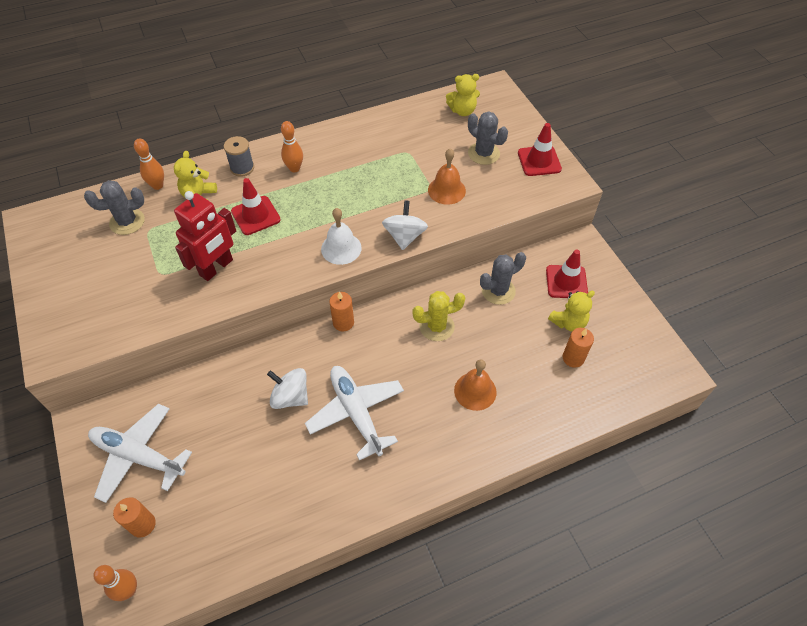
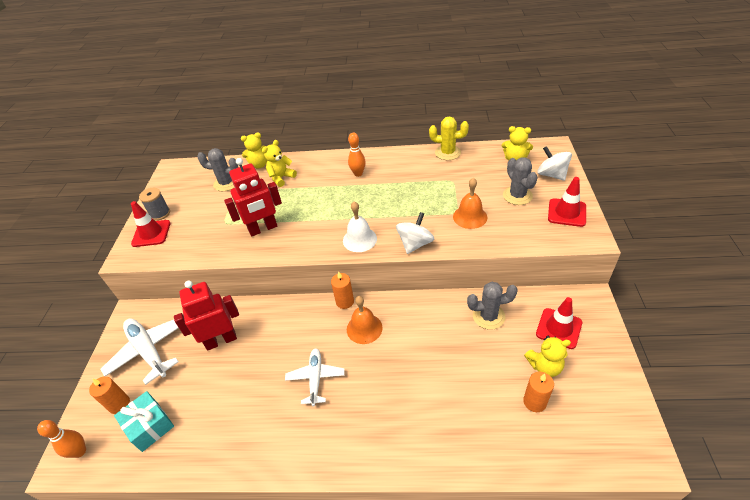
camera: 30 degrees right, 10 degrees down
orange bowling pin [134,139,164,190] -> yellow teddy bear [241,133,268,169]
grey spool [224,136,254,177] -> grey spool moved to [139,188,170,221]
red traffic cone [231,178,281,235] -> red traffic cone moved to [131,201,171,247]
white spinning top [267,368,308,409] -> white spinning top moved to [538,146,572,181]
white plane [305,366,404,461] -> white plane [285,348,345,406], size x0.65
yellow cactus [412,291,465,341] -> yellow cactus moved to [429,116,469,160]
orange bell [454,359,497,411] -> orange bell moved to [347,296,383,344]
none -> turquoise gift [114,391,174,452]
none -> red robot [174,281,239,350]

